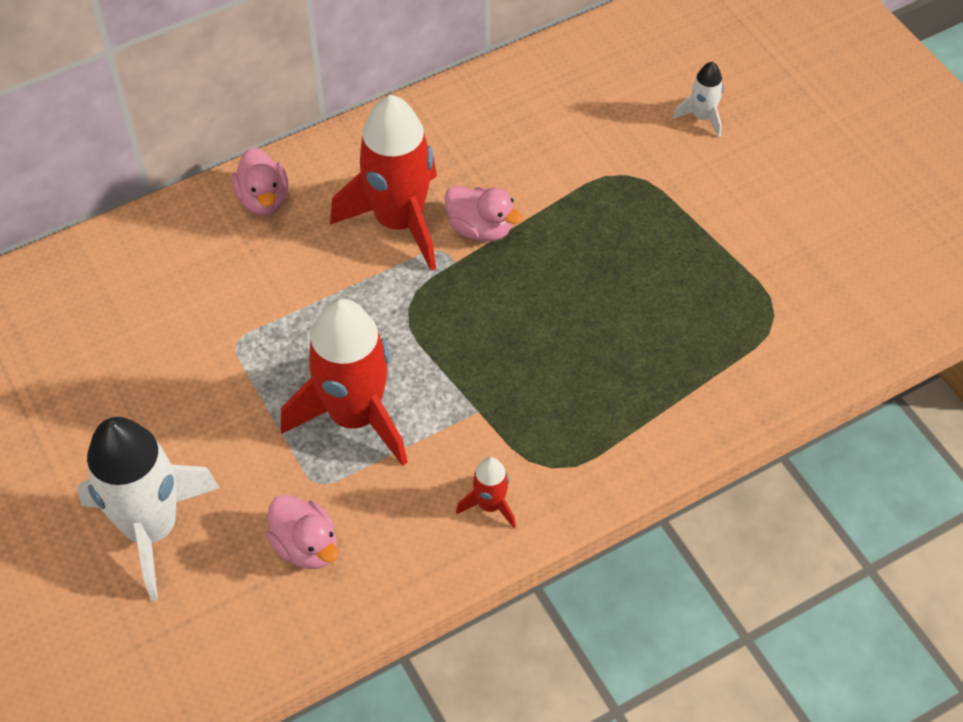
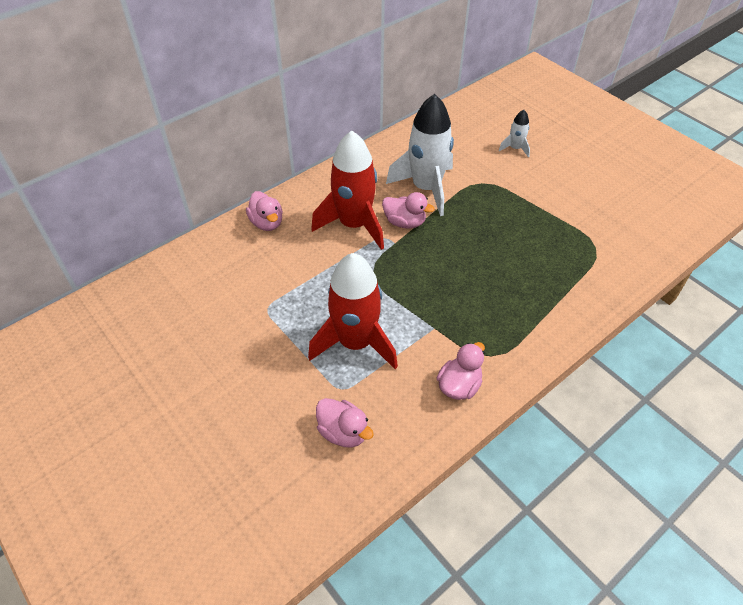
camera: 10 degrees left, 5 degrees down
white rocket [77,417,220,601] -> white rocket moved to [386,94,454,216]
red rocket [456,457,516,528] -> pink duck [437,342,485,400]

